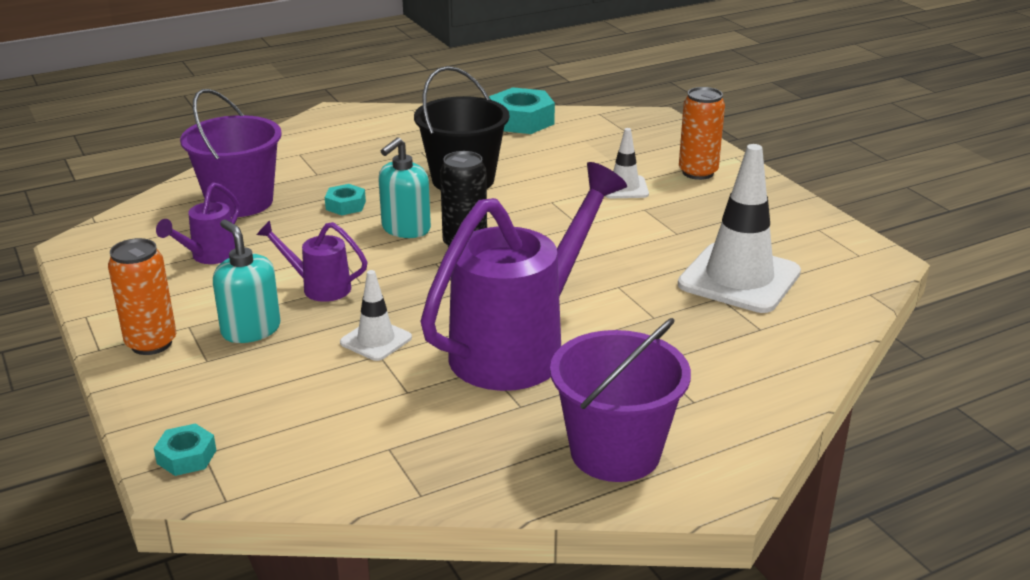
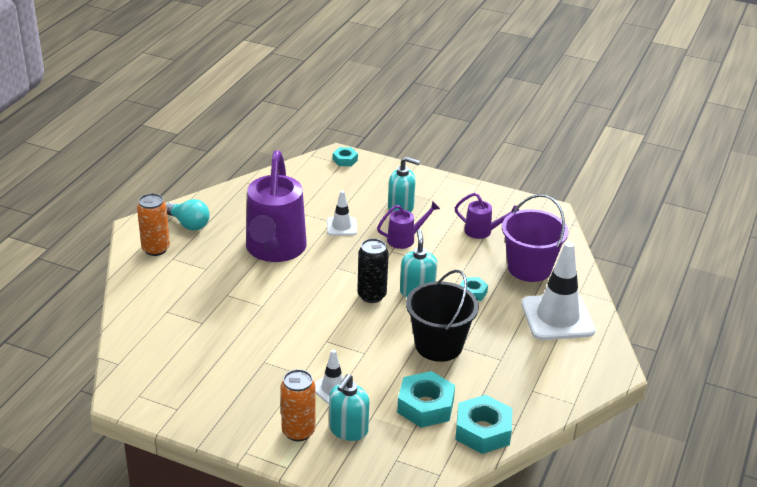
camera: 140 degrees right, 5 degrees up
orange can [108,238,176,355] -> orange can moved to [137,193,170,256]
purple watering can [156,182,240,264] -> purple watering can turned 120 degrees clockwise [455,193,520,239]
purple bucket [550,318,691,482] -> turquoise light bulb [166,199,210,231]
white traffic cone [678,144,801,313] -> white traffic cone moved to [521,242,596,340]
none -> turquoise soap dispenser [329,374,369,441]
none -> turquoise nut [397,371,455,428]

